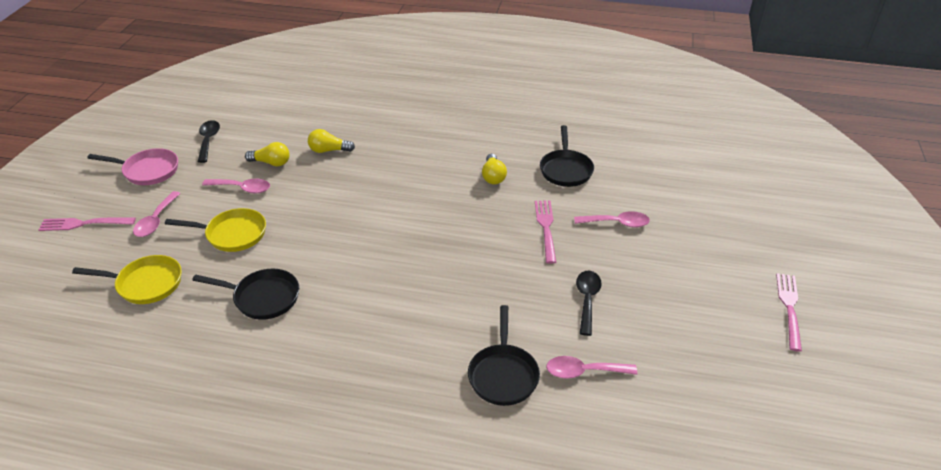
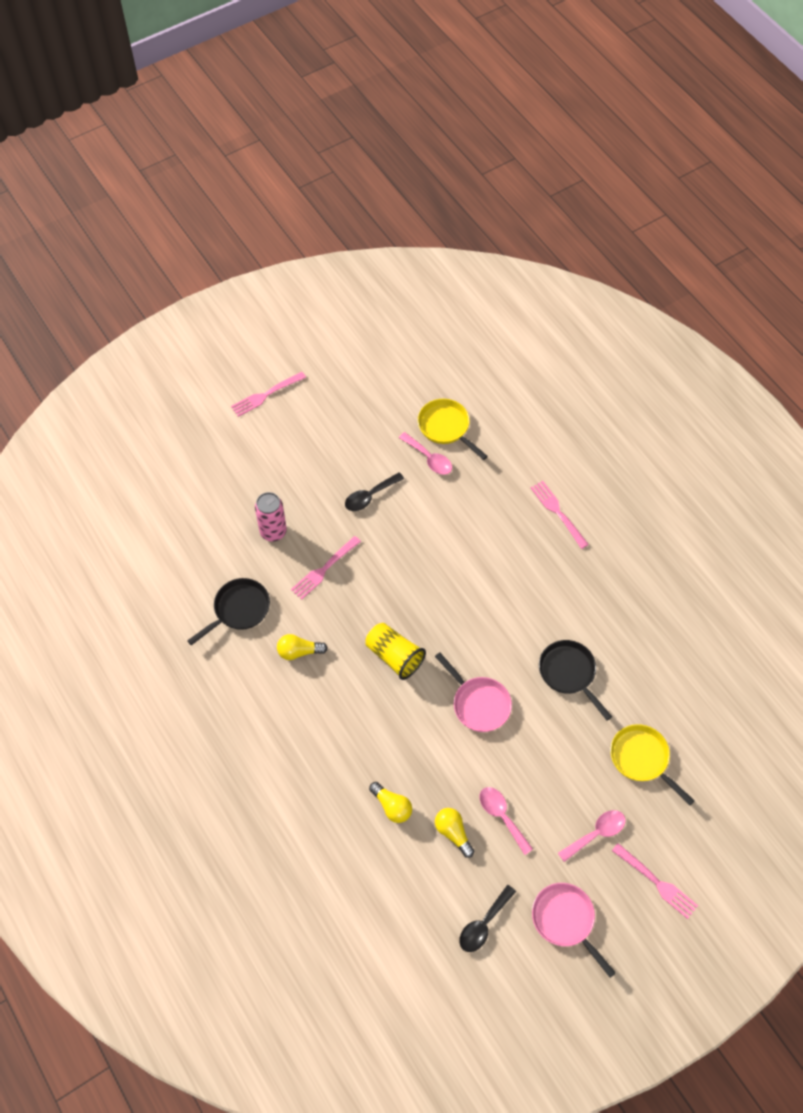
camera: 135 degrees left, 20 degrees up
yellow pan [165,208,266,252] -> yellow pan moved to [418,399,488,460]
black pan [468,305,540,406] -> none
yellow light bulb [482,154,507,184] -> yellow light bulb turned 135 degrees counterclockwise [277,634,328,660]
pink spoon [574,211,650,228] -> pink can [255,492,287,541]
none -> yellow cup [366,623,426,680]
none -> pink pan [435,652,512,732]
none -> pink fork [530,481,589,549]

